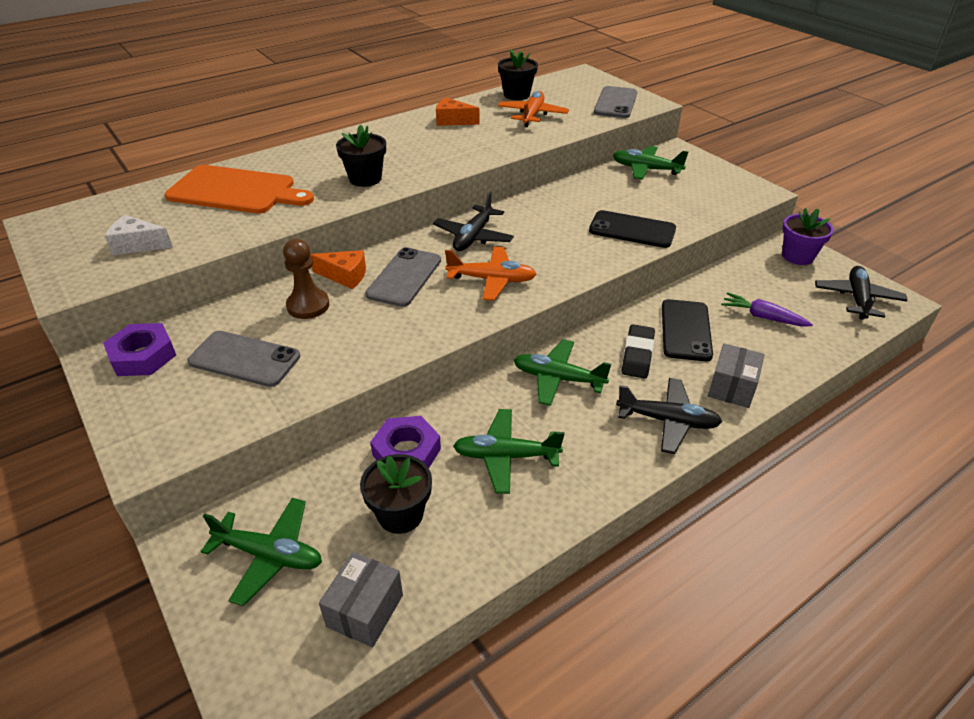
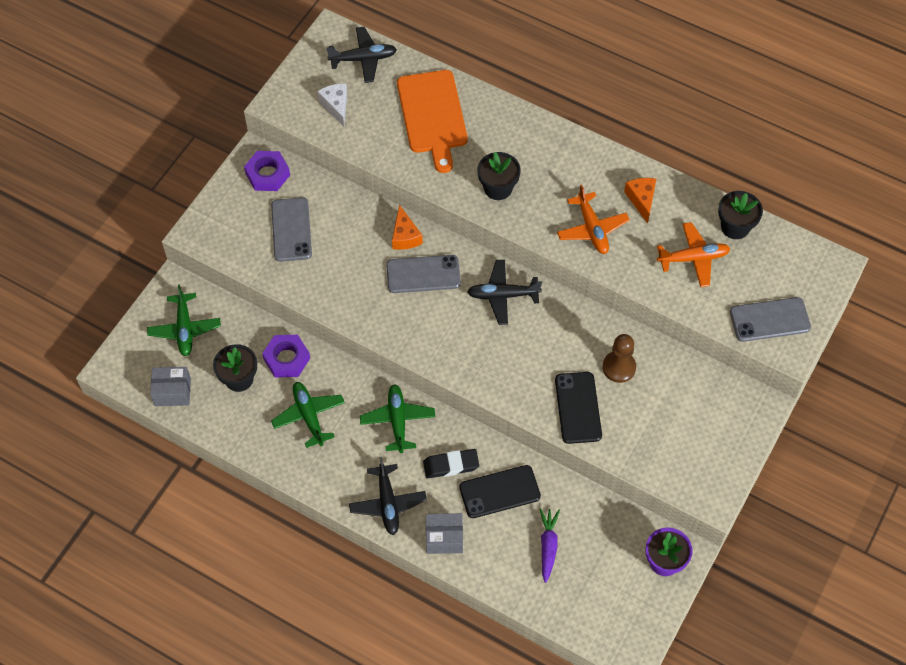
camera: 65 degrees right, 20 degrees up
brown pawn [283,239,329,319] -> brown pawn moved to [602,334,636,383]
orange plane [445,247,536,301] -> orange plane moved to [557,185,630,254]
green plane [613,146,688,180] -> none
black plane [815,266,908,320] -> black plane moved to [326,27,397,83]

